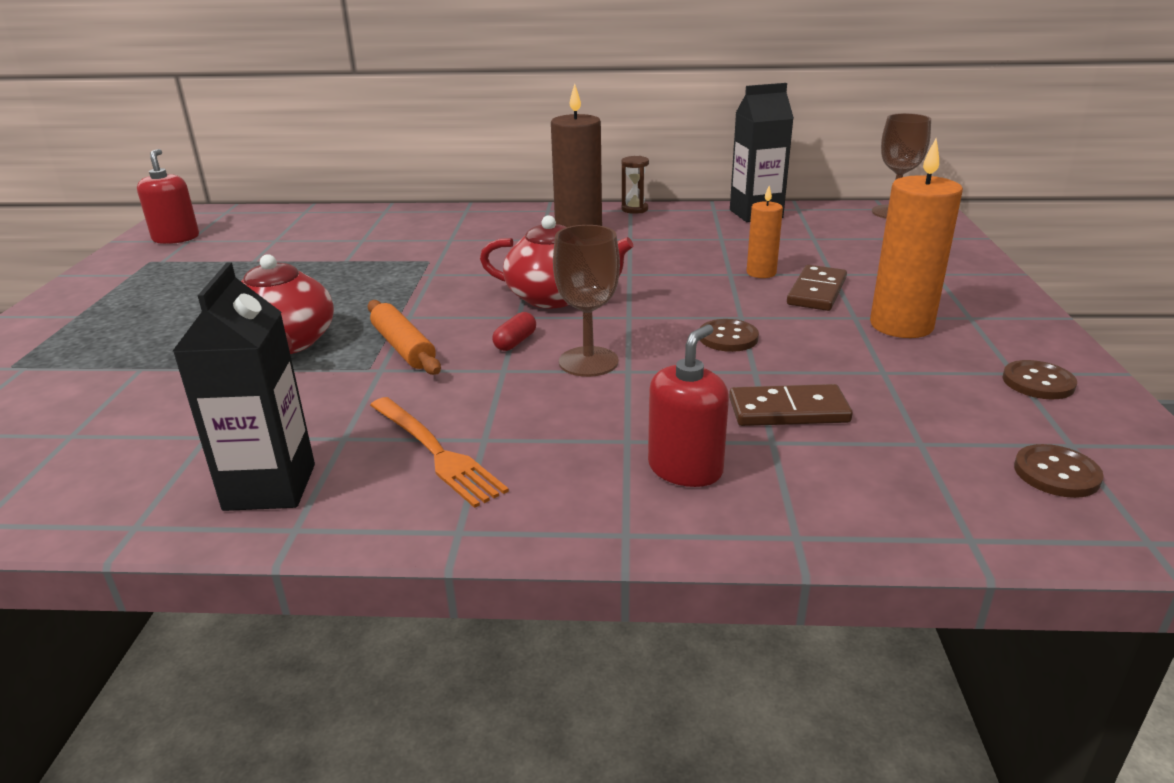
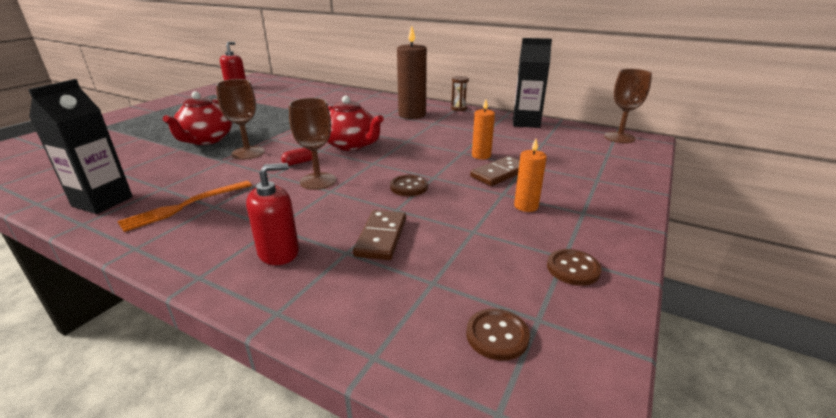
camera: 25 degrees right, 0 degrees up
orange rolling pin [368,300,441,375] -> brown goblet [216,79,265,160]
orange fork [370,397,509,508] -> orange fork turned 60 degrees clockwise [118,181,252,232]
brown domino [729,384,853,426] -> brown domino turned 75 degrees clockwise [353,210,406,260]
orange candle [870,139,963,338] -> orange candle [514,139,547,212], size x0.55

